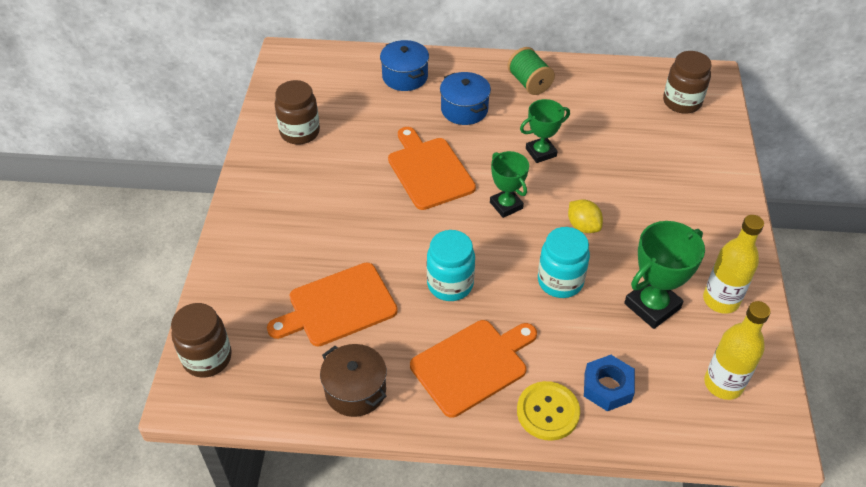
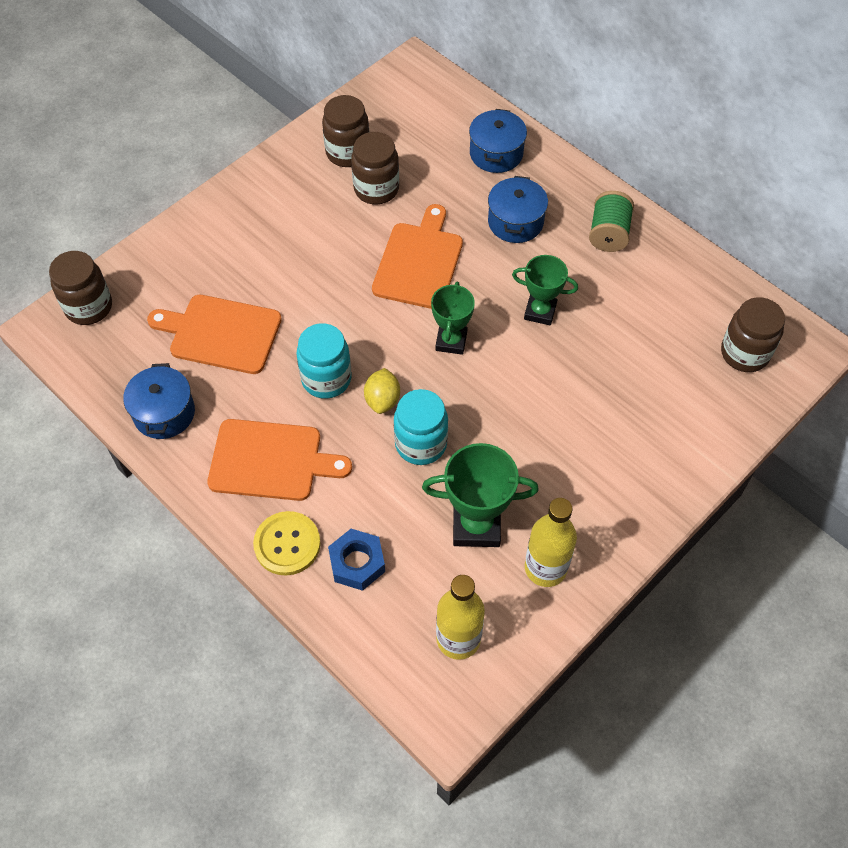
camera: 40 degrees right, 10 degrees up
brown pot [320,344,387,417] -> blue pot [123,363,195,439]
yellow lemon [568,199,603,233] -> yellow lemon moved to [364,368,400,414]
none -> brown jar [351,132,399,205]

